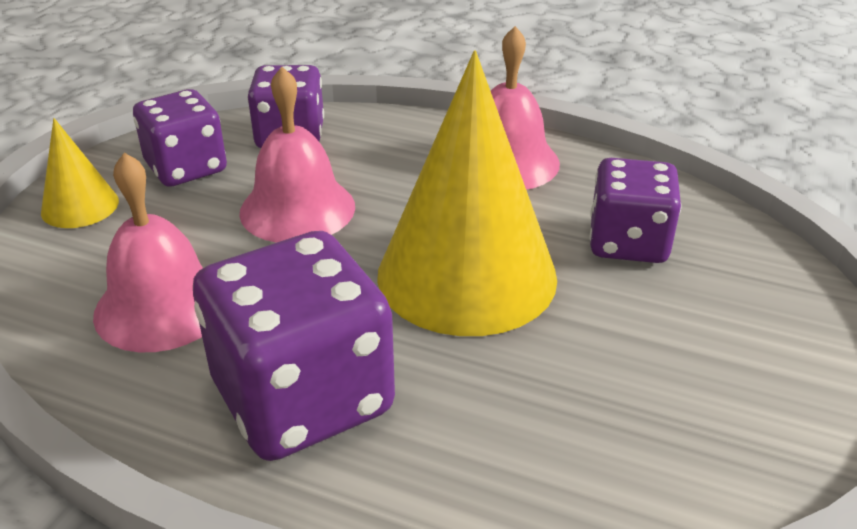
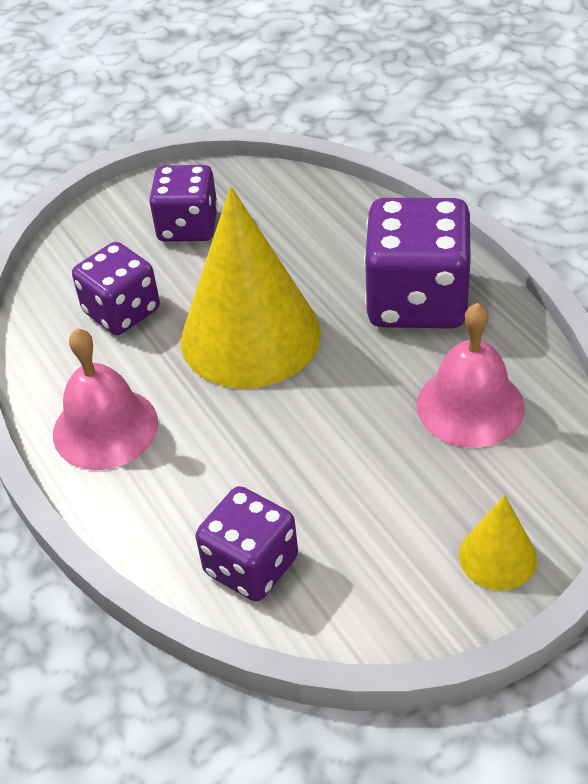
camera: 140 degrees left, 10 degrees up
purple dice [133,89,227,187] -> purple dice moved to [149,165,218,242]
pink bell [239,67,355,243] -> none

